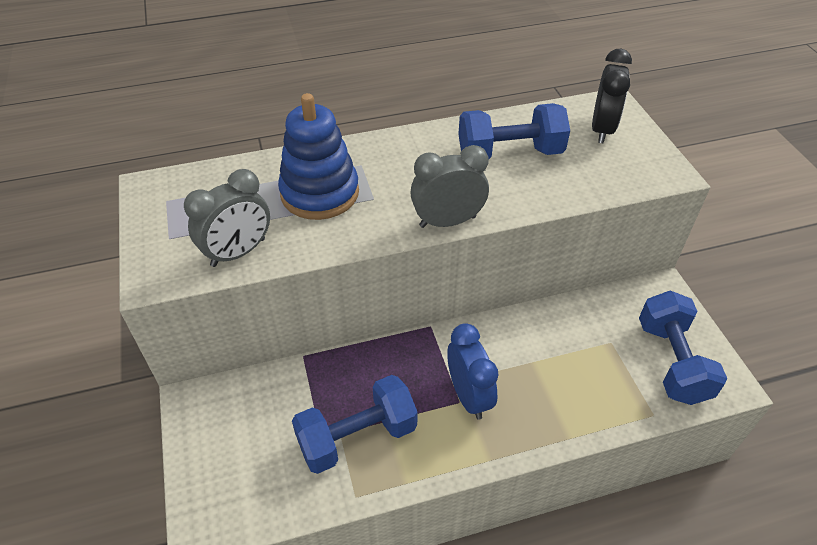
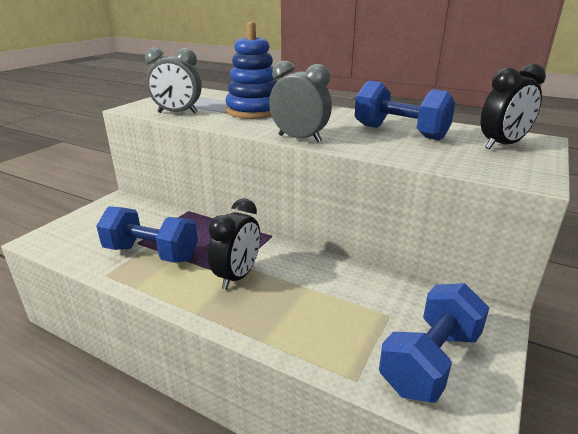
camera: 45 degrees right, 20 degrees down
blue clock [447,323,498,420] -> black clock [208,199,260,290]

